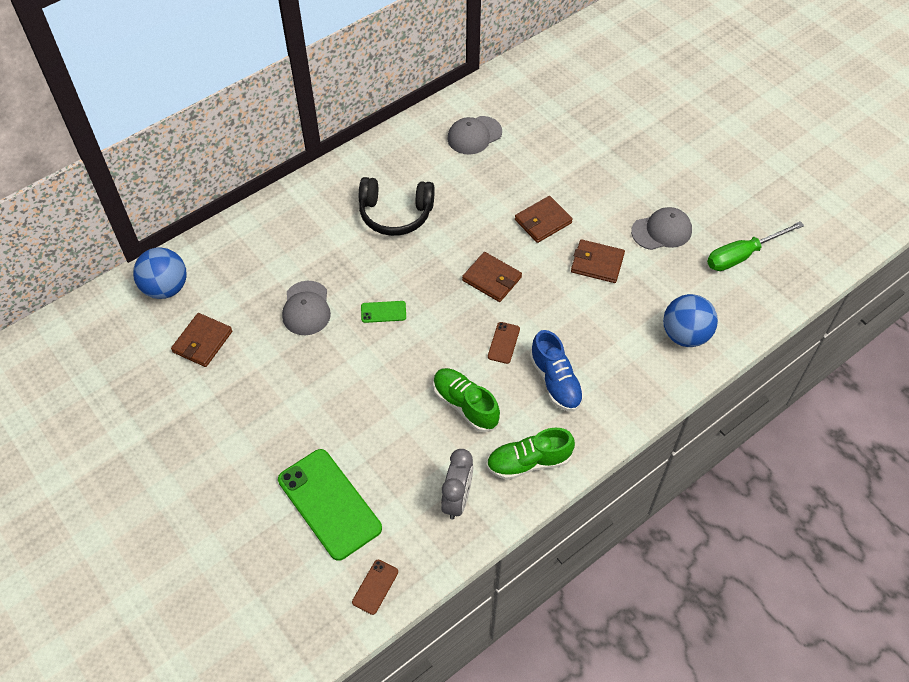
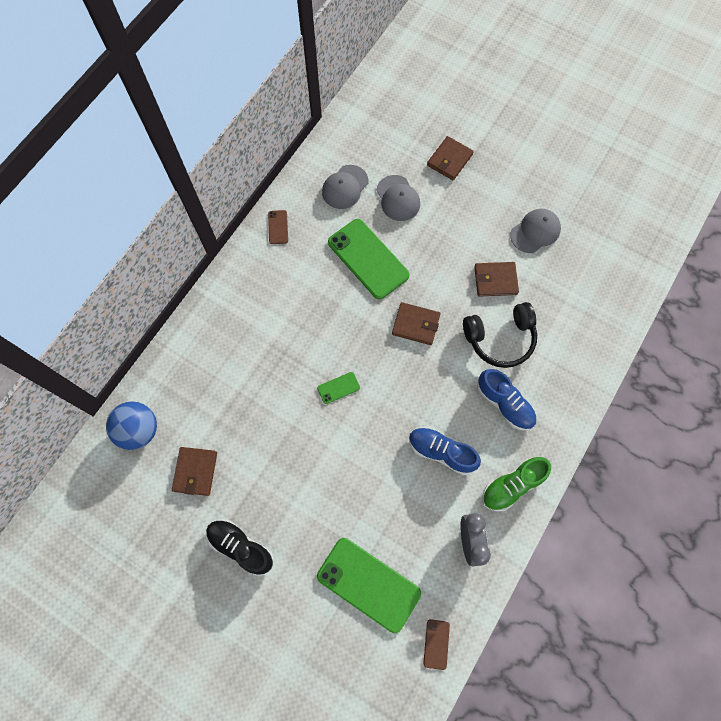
camera: 20 degrees left, 15 degrees up
grey cap [282,281,331,335] -> grey cap moved to [376,175,420,221]
black headphones [359,177,435,236] -> black headphones moved to [463,302,537,368]
green shoe [433,368,500,432] -> blue shoe [409,427,481,475]
brown phone [488,322,520,364] -> brown phone moved to [268,210,288,244]
brown wallet [515,196,573,243] -> brown wallet moved to [427,136,474,180]
blue ball [663,294,718,347] -> none
green screwdriver [707,221,804,271] -> none
none -> black shoe [206,519,274,576]
none -> green phone [328,219,410,299]

